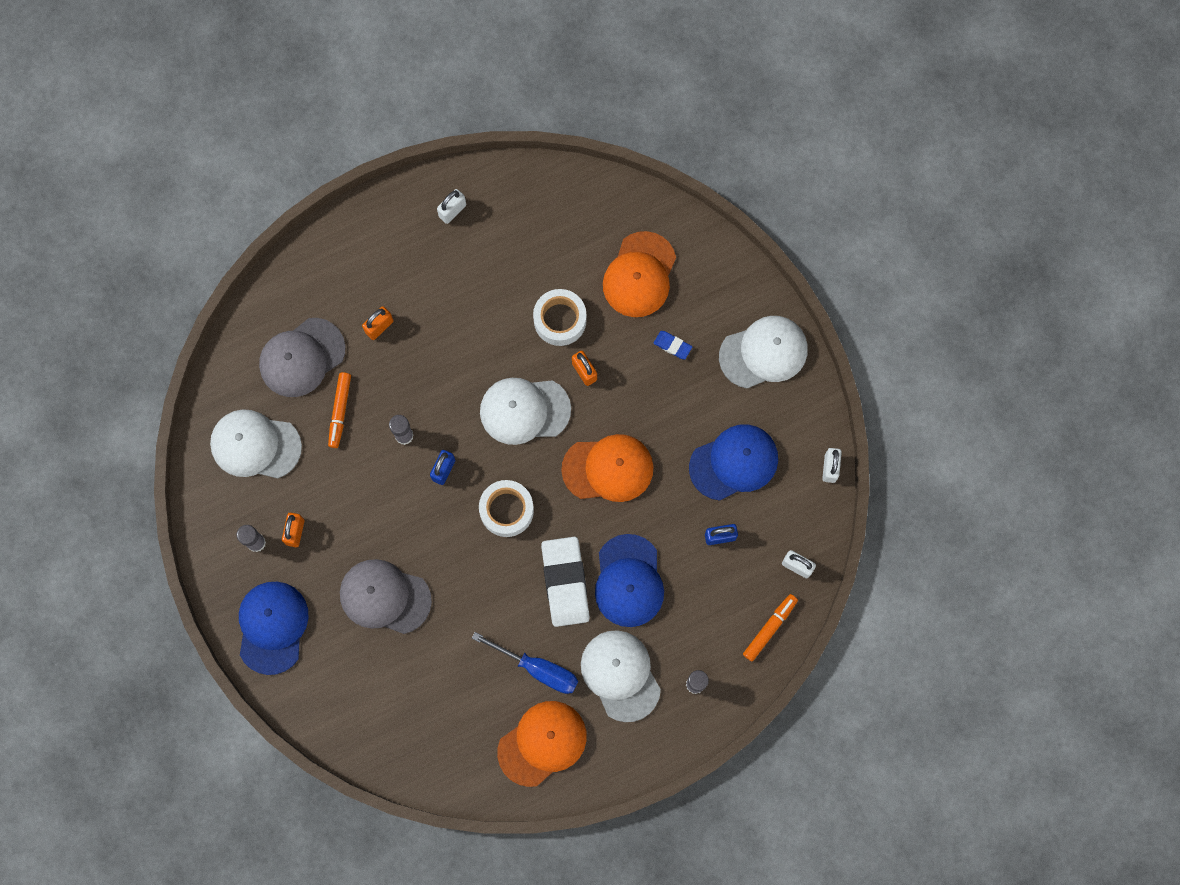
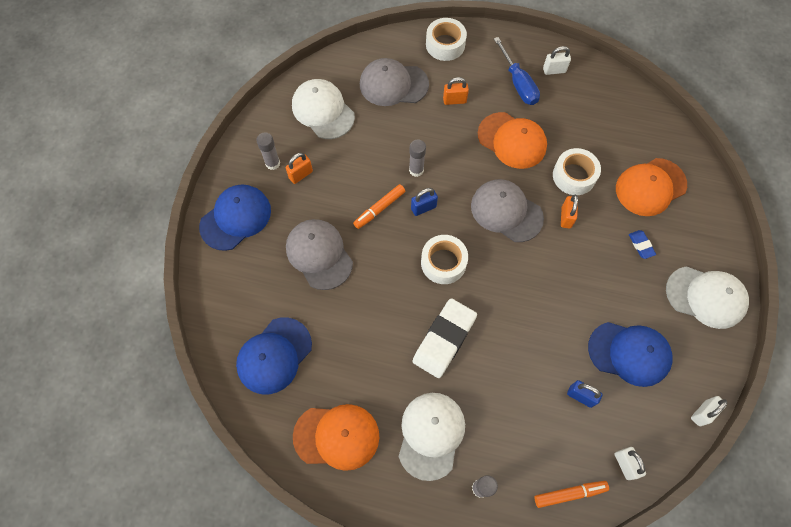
camera: 40 degrees right, 10 degrees down
orange marker [328,372,351,448] -> orange marker moved to [353,184,405,229]
blue screwdriver [472,632,578,694] -> blue screwdriver moved to [494,37,540,105]
white cap [480,378,571,445] -> grey cap [471,179,544,242]
orange cap [561,434,653,502] -> orange cap moved to [478,112,547,169]
blue cap [595,534,664,627] -> blue cap moved to [236,317,312,394]
none -> white tape [426,18,467,61]

